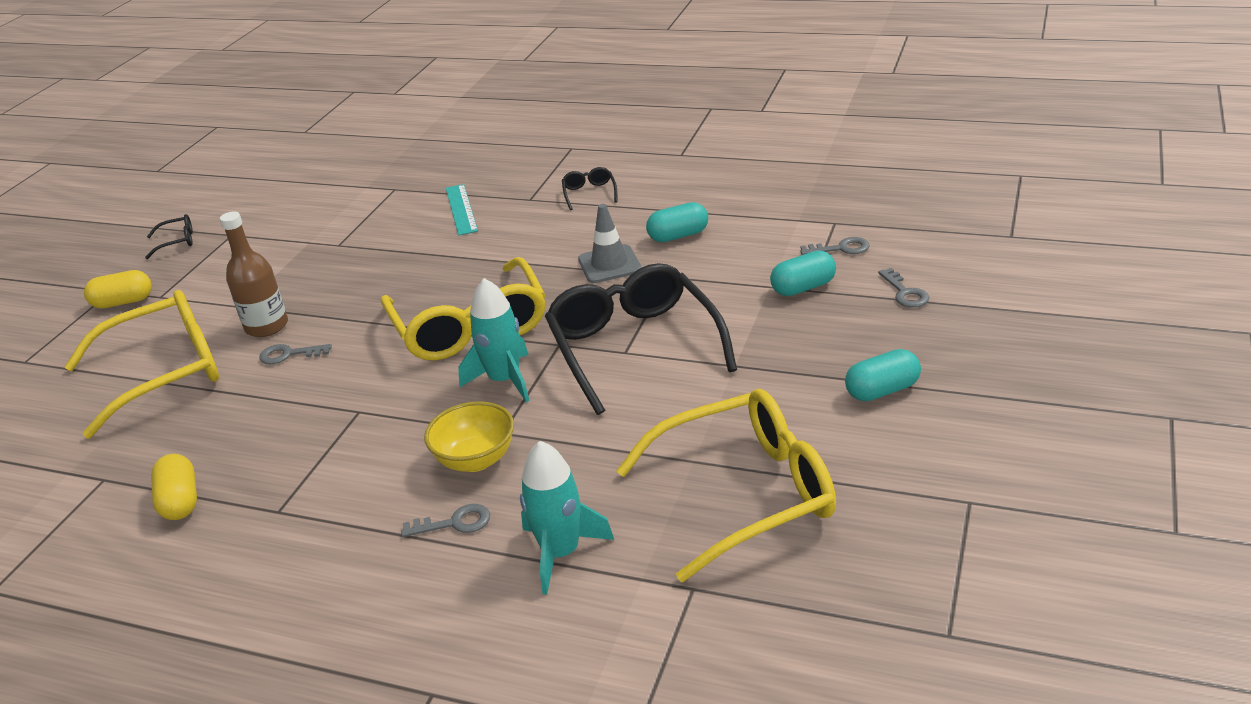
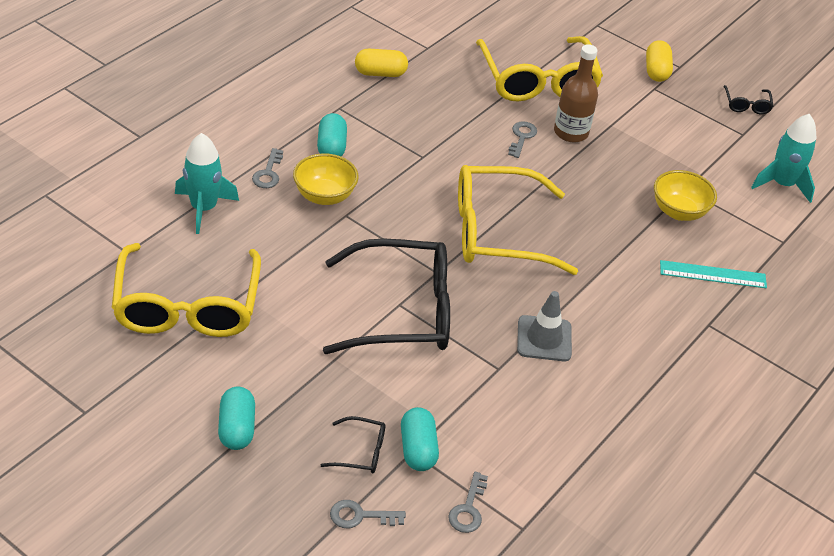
camera: 100 degrees right, 10 degrees up
turquoise rocket [458,278,530,402] -> turquoise rocket moved to [751,114,817,203]
black glasses [562,167,617,210] -> black glasses moved to [321,416,386,473]
turquoise capsule [646,202,708,242] -> turquoise capsule moved to [317,113,347,156]
none -> yellow bowl [654,170,717,221]

